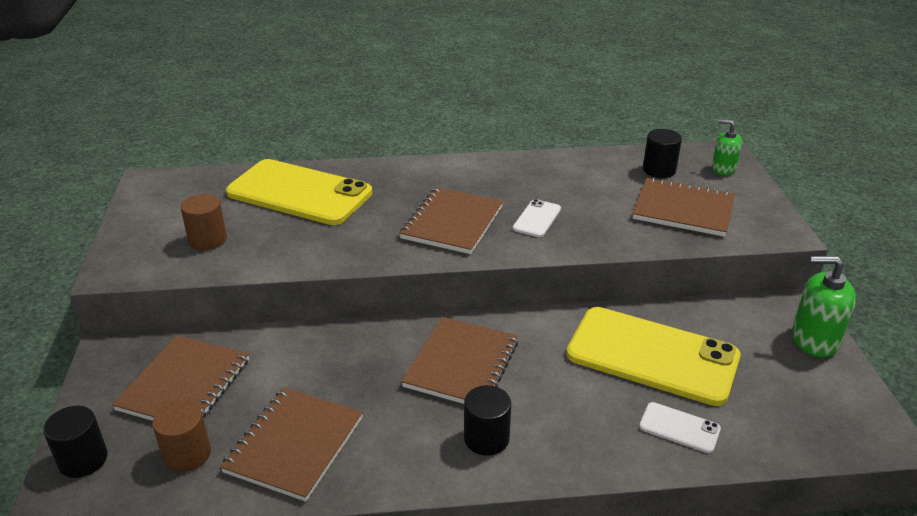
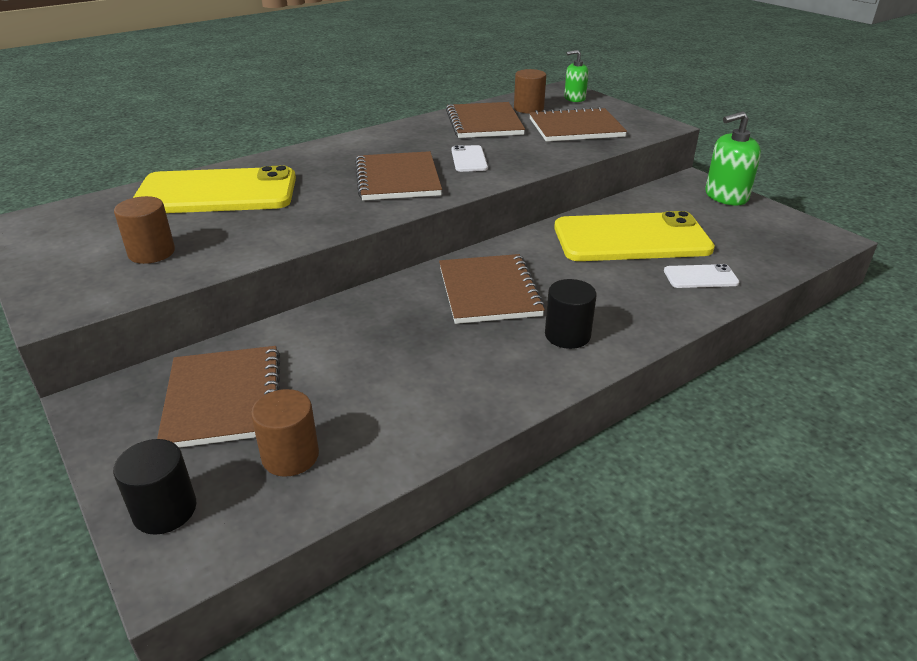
camera: 30 degrees left, 0 degrees up
brown notebook [220,387,363,501] -> brown notebook moved to [446,102,525,138]
black cylinder [643,129,682,178] -> brown cylinder [514,69,546,114]

